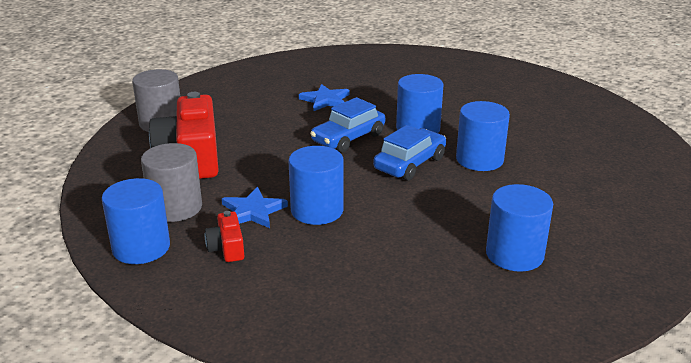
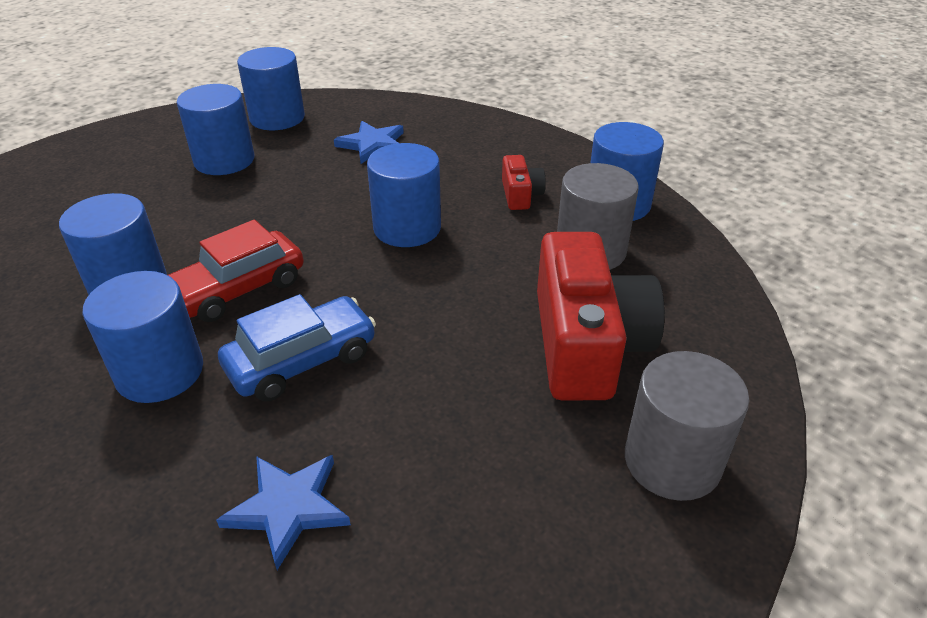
camera: 170 degrees left, 10 degrees up
blue star [222,187,288,228] -> blue star moved to [334,121,404,164]
blue car [373,125,446,181] -> red car [168,219,304,322]
none -> blue cylinder [237,47,305,130]

